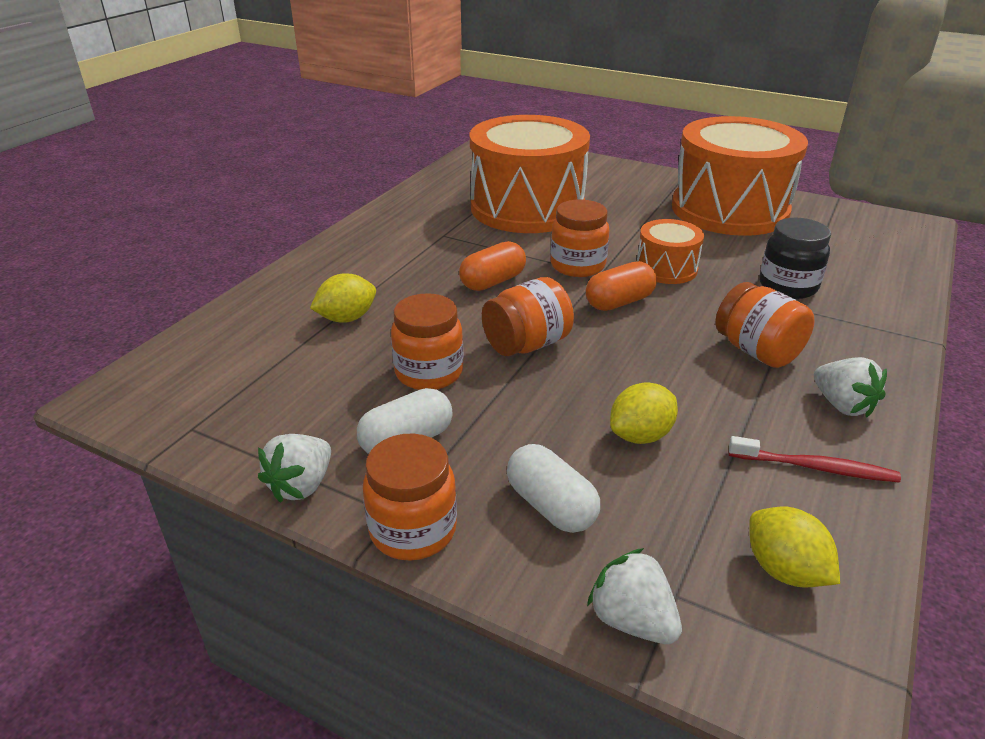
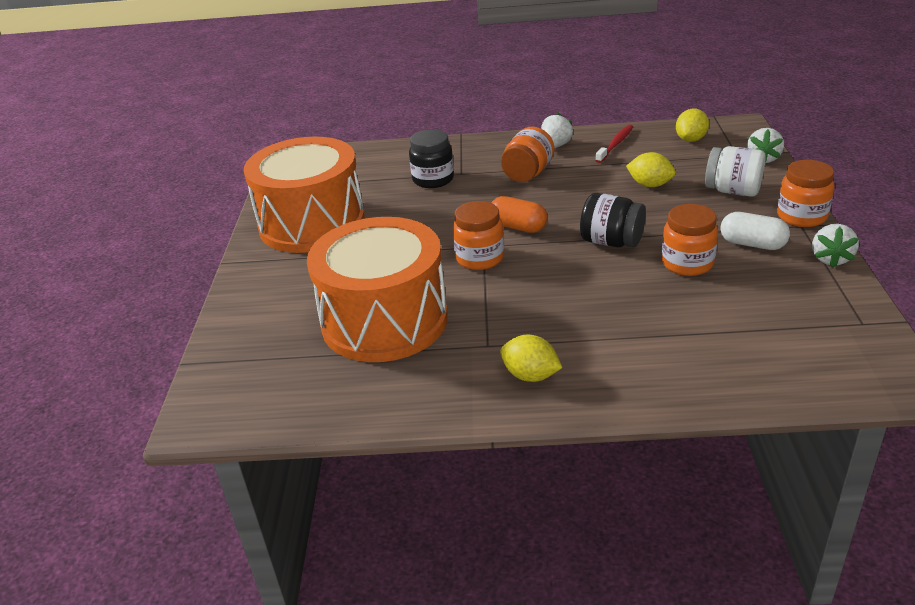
camera: 115 degrees left, 0 degrees up
white strawberry [258,434,331,503] -> white strawberry turned 105 degrees clockwise [812,224,859,268]
yellow lemon [310,273,376,323] -> yellow lemon moved to [500,335,562,382]
orange capsule [459,241,526,291] -> none
orange jar [482,277,574,356] -> black jar [580,193,646,247]
white capsule [507,444,600,533] -> white jar [705,146,766,197]
orange drum [637,219,704,284] -> none
red toothbrush [729,436,901,483] -> red toothbrush turned 45 degrees clockwise [595,125,633,163]

